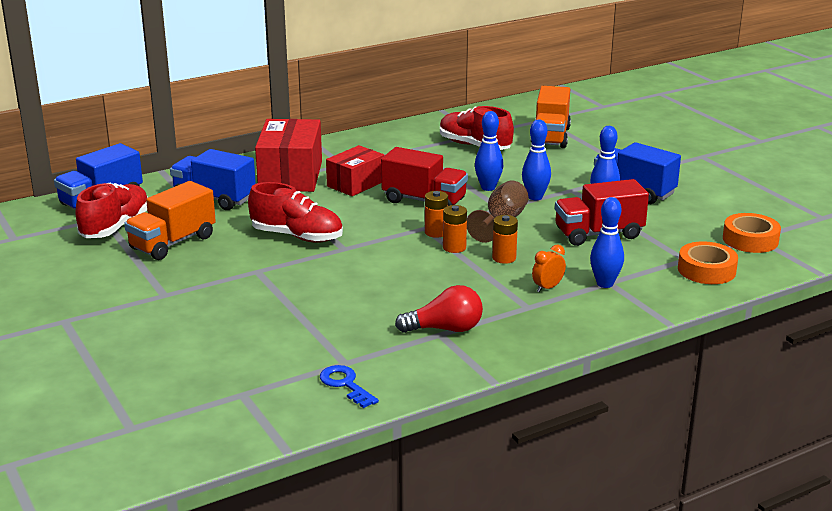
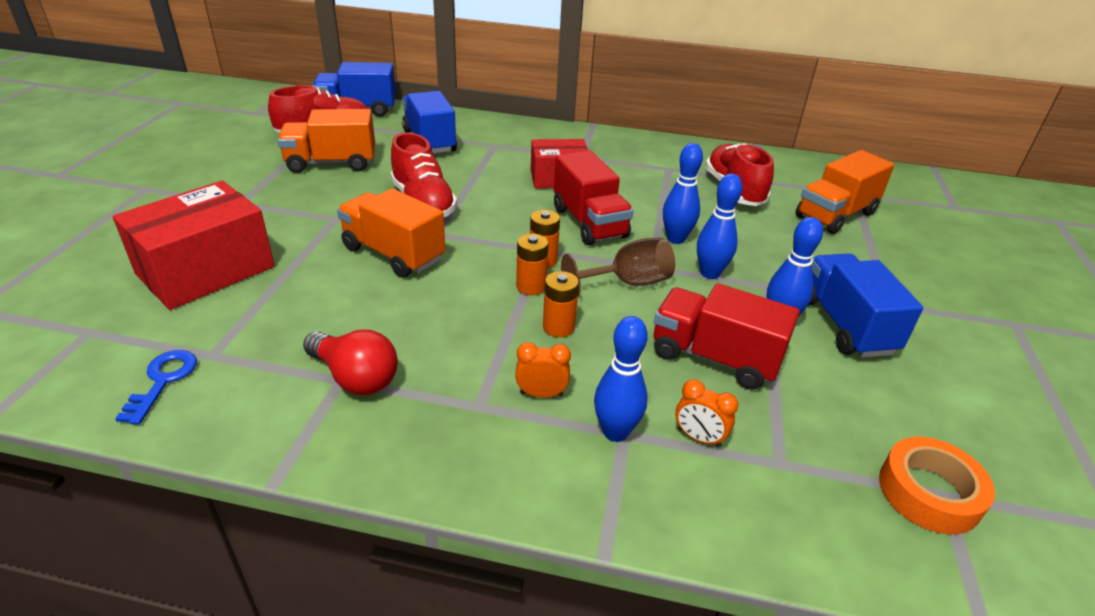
camera: 40 degrees right, 10 degrees up
red box [255,119,322,192] -> red box moved to [113,181,275,310]
orange tape [678,241,738,284] -> none
none -> orange truck [337,188,445,278]
none -> orange clock [675,380,739,447]

